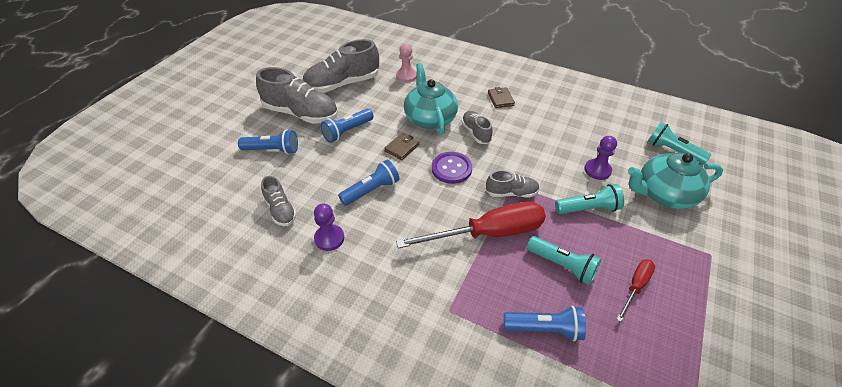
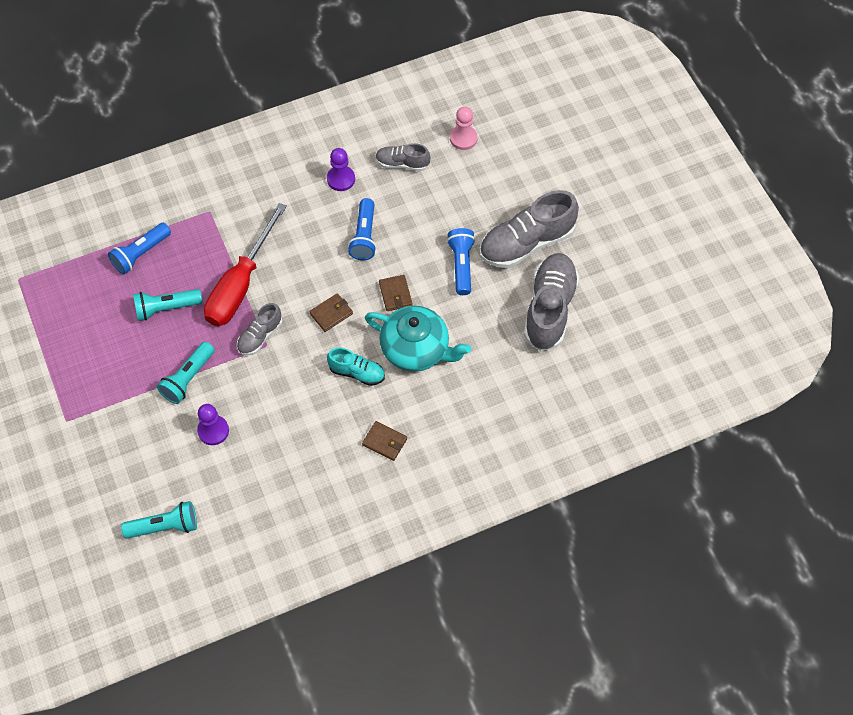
camera: 130 degrees right, 15 degrees up
blue flashlight [238,129,298,154] -> none
pink pawn [396,44,417,83] -> pink pawn moved to [450,107,478,150]
purple button [432,152,472,184] -> brown wallet [309,293,353,332]
grey shoe [461,111,493,144] -> turquoise shoe [327,348,385,386]
red screwdriver [616,259,655,322] -> none
turquoise teapot [628,153,723,209] -> none

